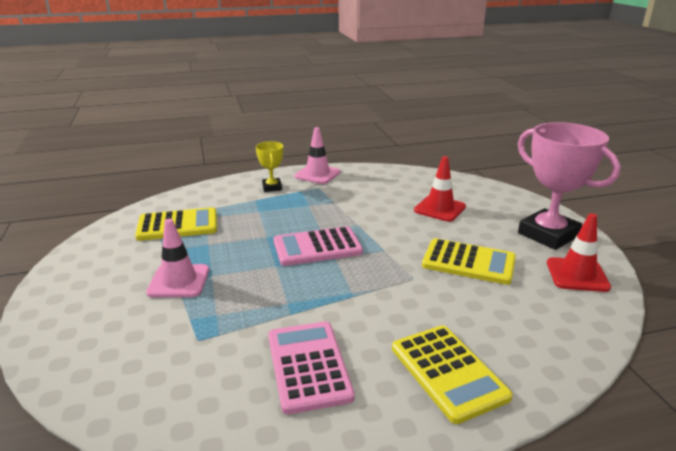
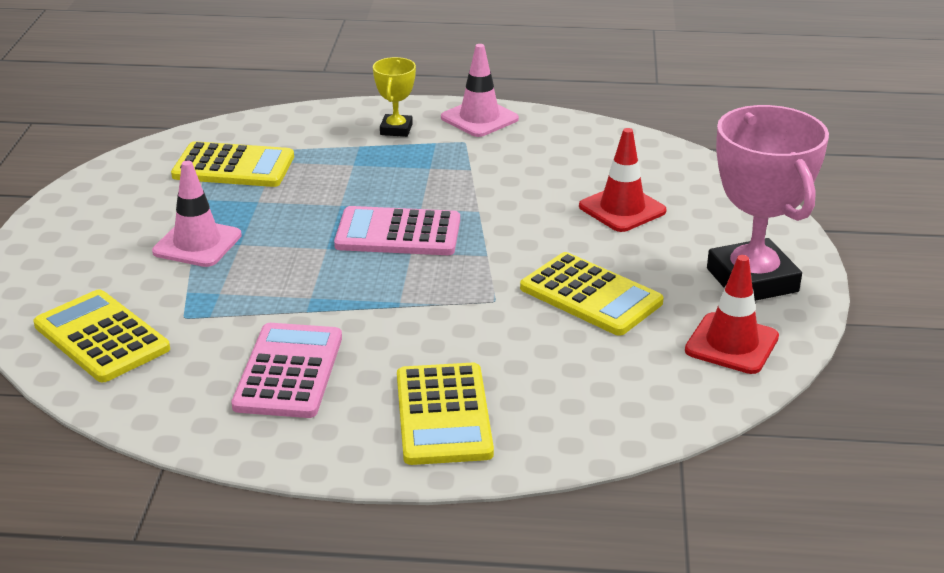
camera: 20 degrees right, 5 degrees up
none -> yellow calculator [33,289,170,382]

